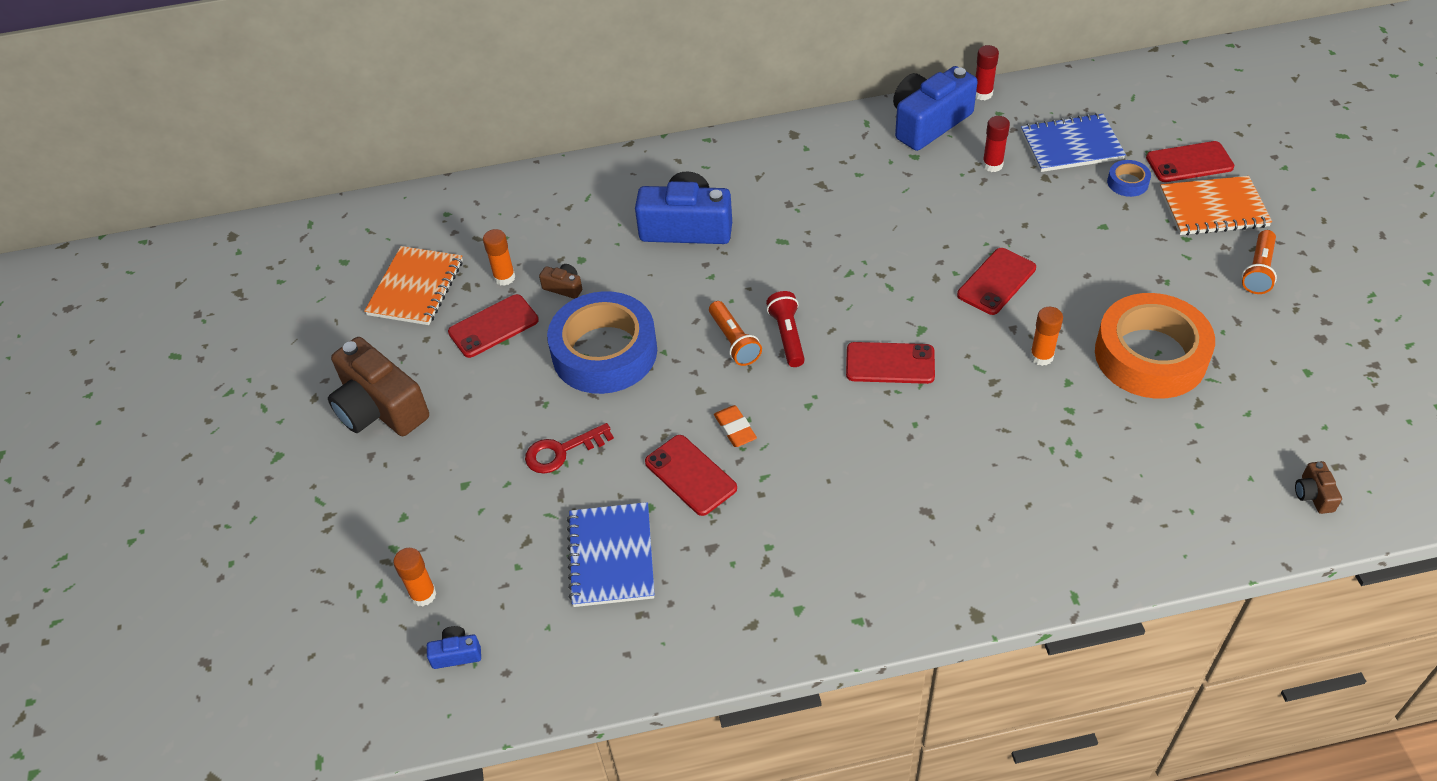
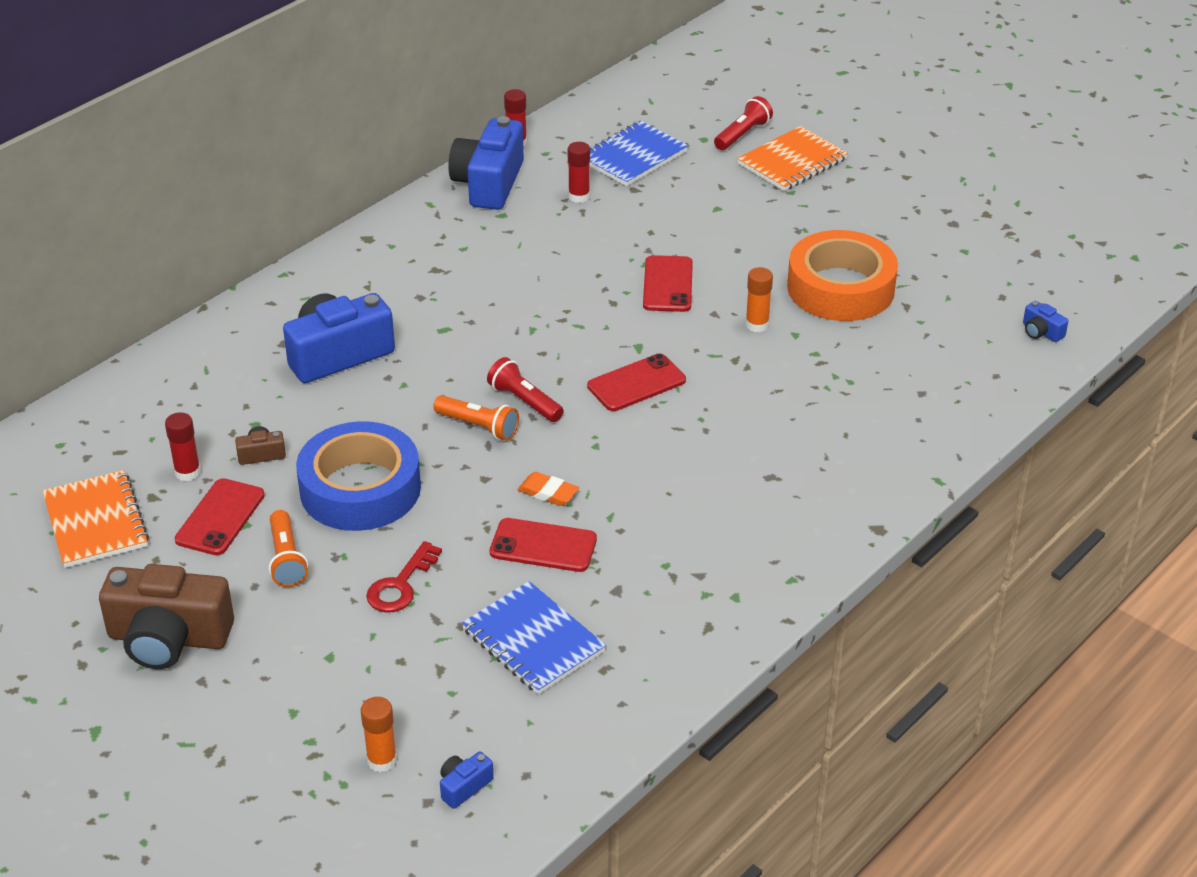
camera: 40 degrees left, 10 degrees down
orange glue stick [483,229,515,286] -> red glue stick [165,412,201,481]
blue tape [1107,160,1151,197] -> none
red phone [1146,141,1235,182] -> red flashlight [714,96,773,150]
orange flashlight [1242,230,1277,294] -> orange flashlight moved to [269,510,308,587]
brown camera [1295,461,1342,514] -> blue camera [1023,301,1068,342]

